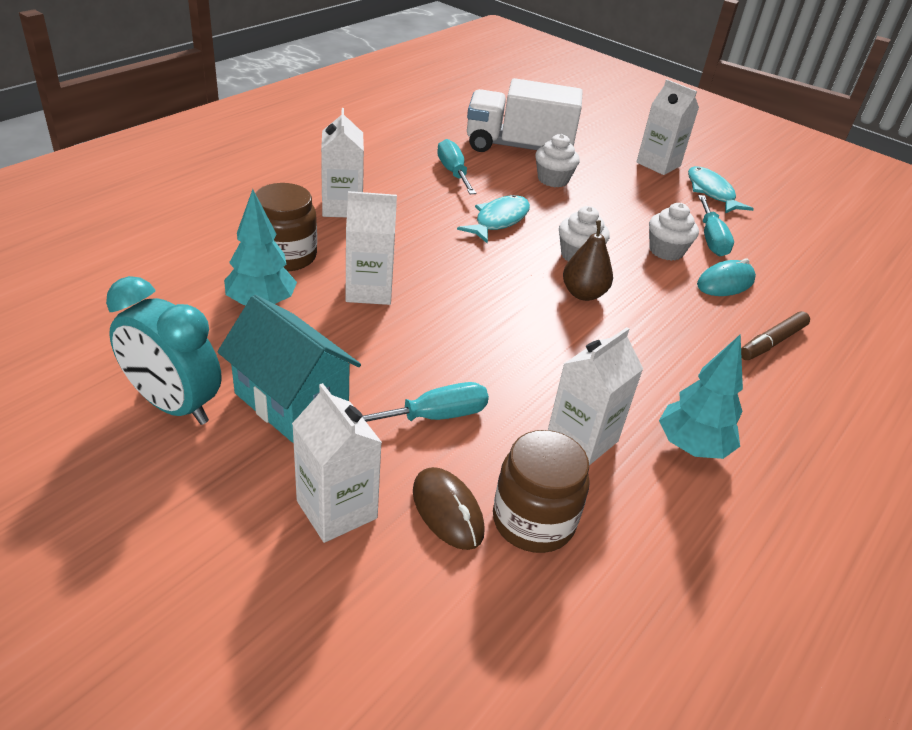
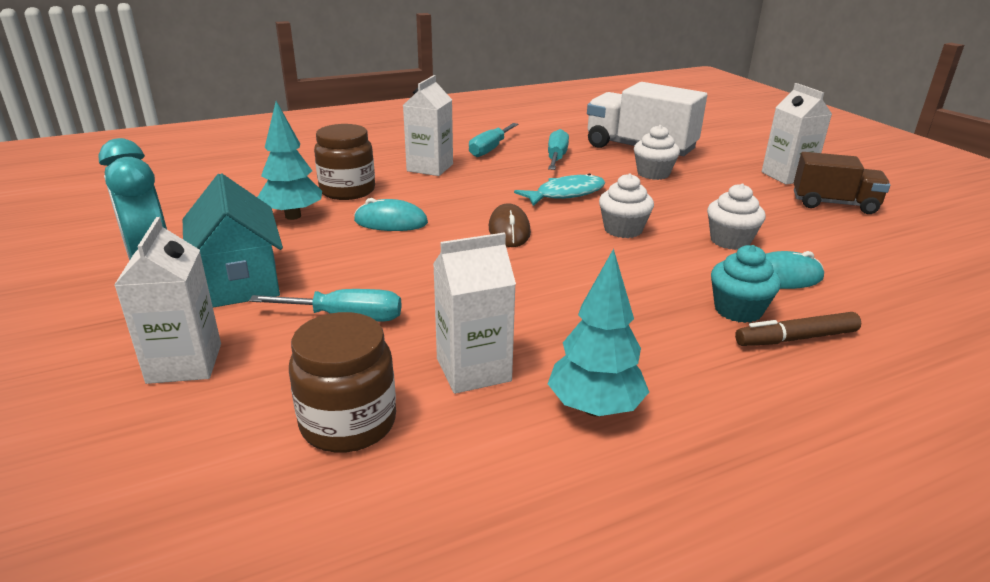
camera: 30 degrees right, 10 degrees down
white carton [346,191,397,305] -> turquoise mouse [354,198,428,231]
brown mouse [413,467,485,550] -> brown mouse moved to [489,203,531,247]
brown pear [563,220,613,301] -> none
turquoise fish [688,166,754,213] -> brown truck [794,152,890,214]
turquoise screwdriver [698,195,734,256] -> turquoise screwdriver moved to [469,123,518,157]
none -> turquoise cupcake [711,245,781,323]

